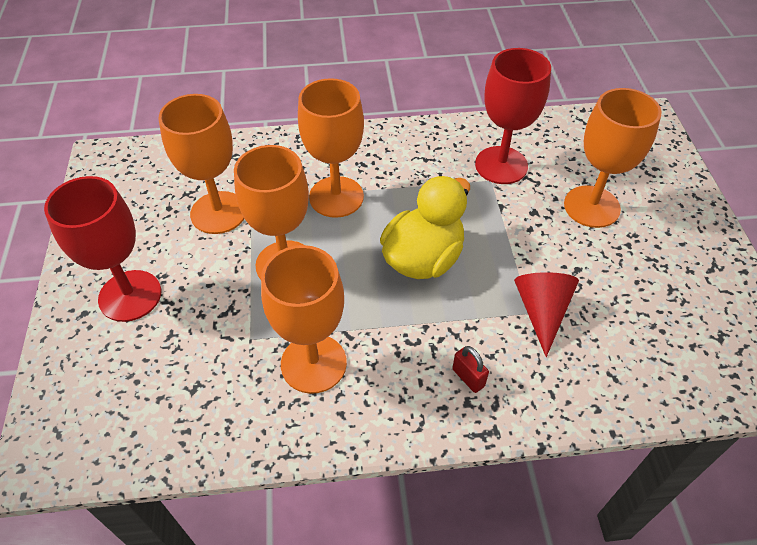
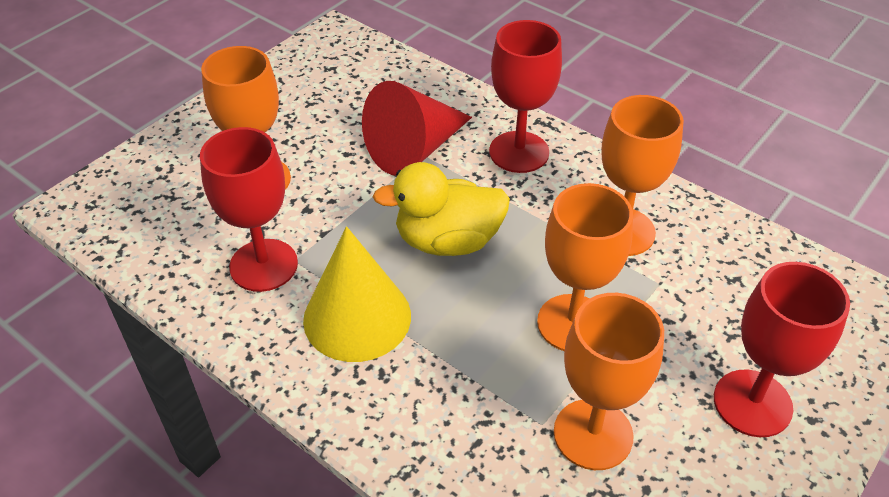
camera: 135 degrees left, 5 degrees down
orange goblet [298,78,364,218] -> none
red padlock [452,346,489,393] -> red goblet [489,20,562,173]
red cone [514,272,579,357] -> red cone [362,81,472,176], size x1.53
none -> yellow cone [303,226,411,362]

